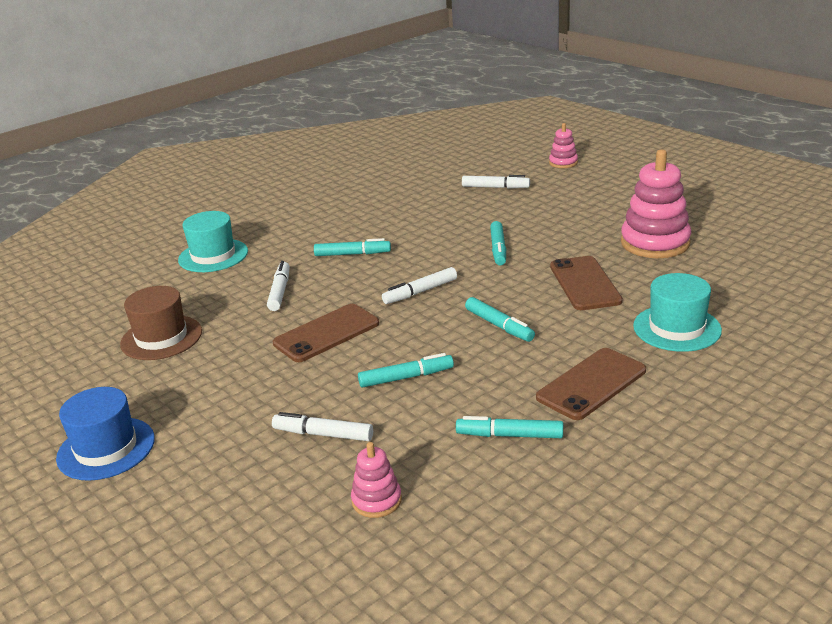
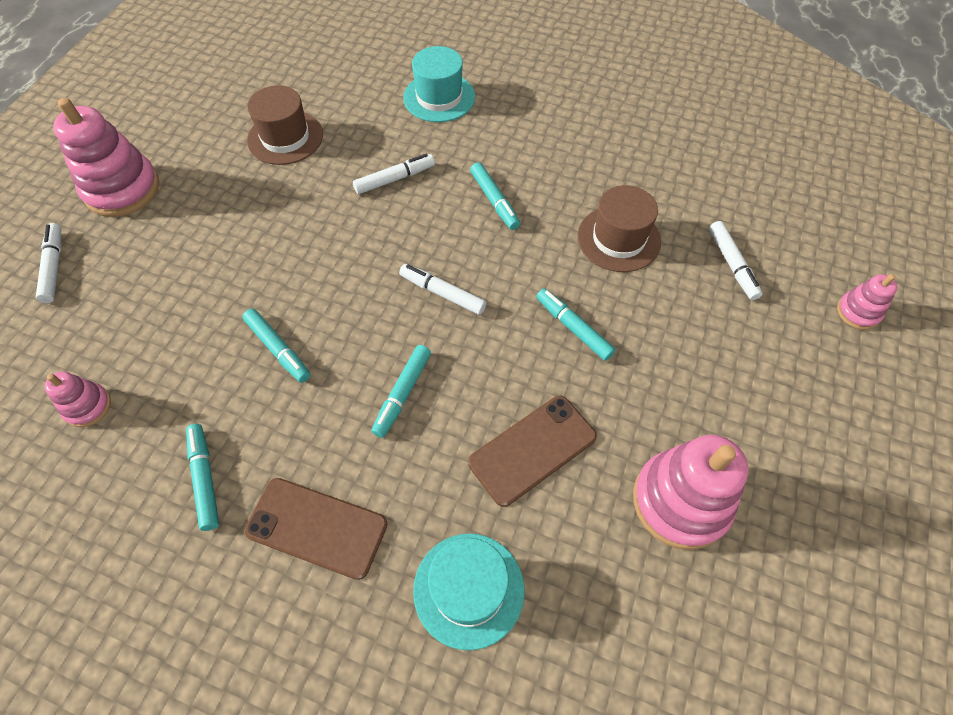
camera: 60 degrees right, 30 degrees up
blue hat [56,387,155,481] -> pink stacking toy [53,98,159,217]
white marker [272,412,373,441] -> white marker moved to [36,223,61,303]
brown phone [273,304,379,362] -> none
turquoise marker [490,221,506,266] -> turquoise marker turned 75 degrees clockwise [536,288,616,361]
none -> brown hat [577,185,661,272]

